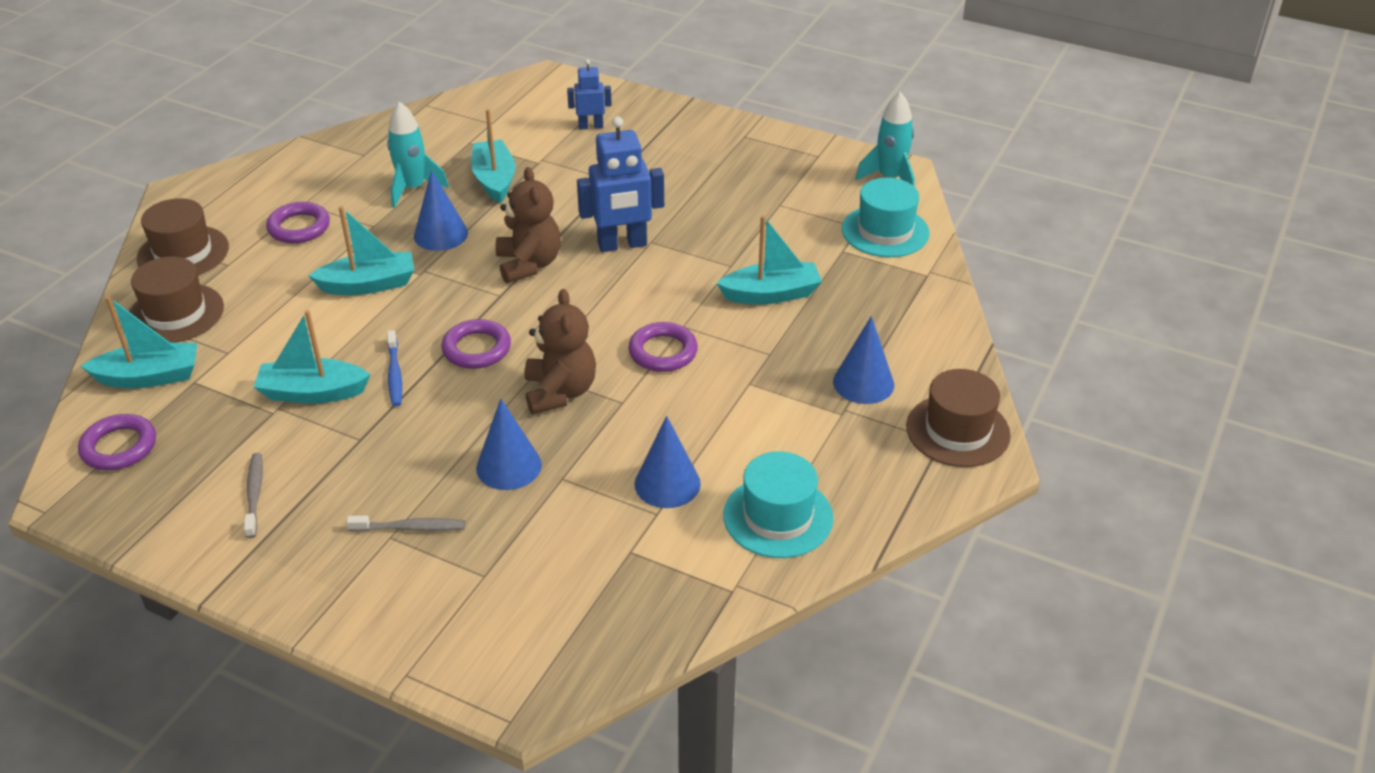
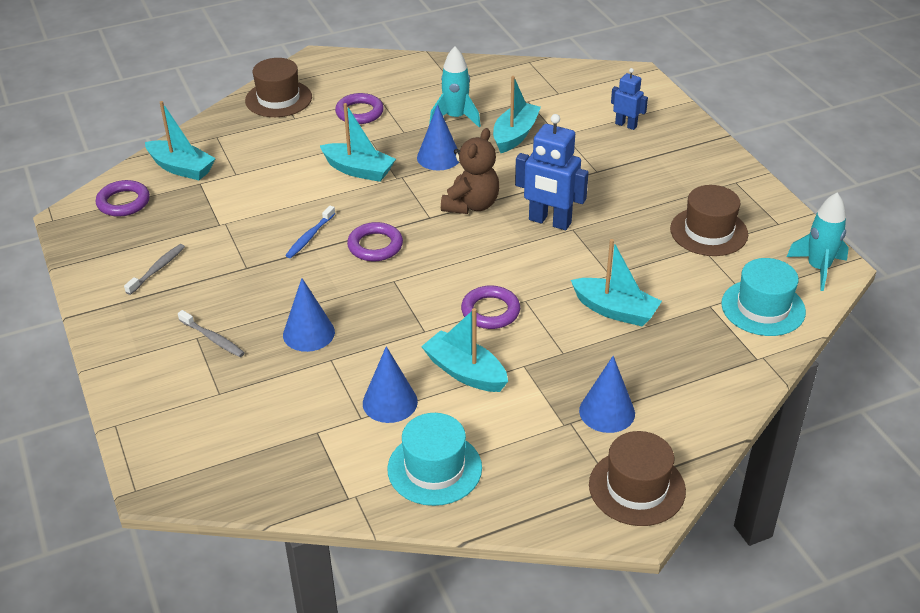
camera: 40 degrees right, 0 degrees up
brown hat [129,257,224,343] -> brown hat moved to [670,185,748,256]
turquoise boat [254,310,370,404] -> turquoise boat moved to [421,308,508,392]
brown teddy bear [524,289,596,414] -> none

